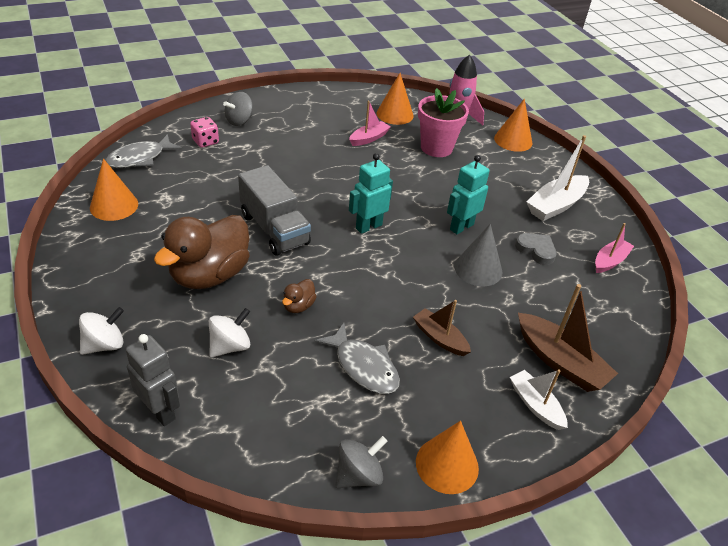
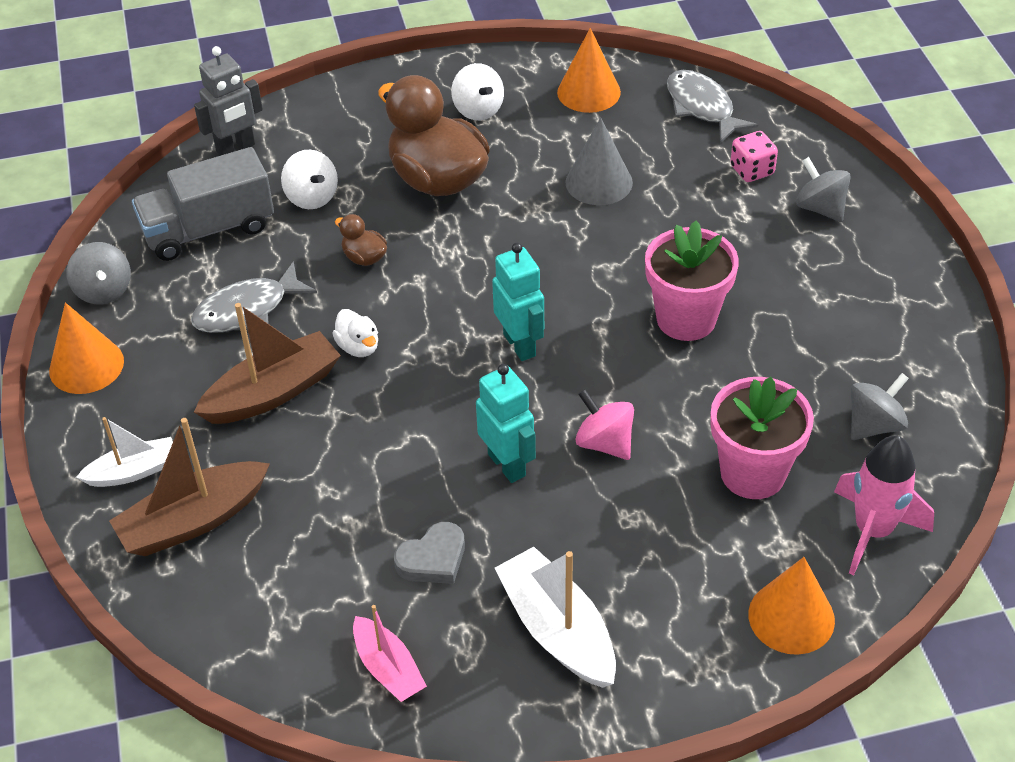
camera: 105 degrees right, 5 degrees up
white spinning top [79,307,124,355] -> white spinning top moved to [451,63,504,120]
grey truck [238,165,311,256] -> grey truck moved to [132,147,274,261]
pink boat [349,101,391,146] -> none
orange cone [377,73,414,125] -> grey spinning top [851,373,909,440]
brown boat [413,300,471,356] -> brown boat [194,303,341,424], size x1.61
grey cone [454,224,503,286] -> grey cone moved to [565,118,633,205]
none -> white duck [332,309,378,357]
none -> pink spinning top [576,389,634,460]
none -> pink flower pot [645,221,739,341]

